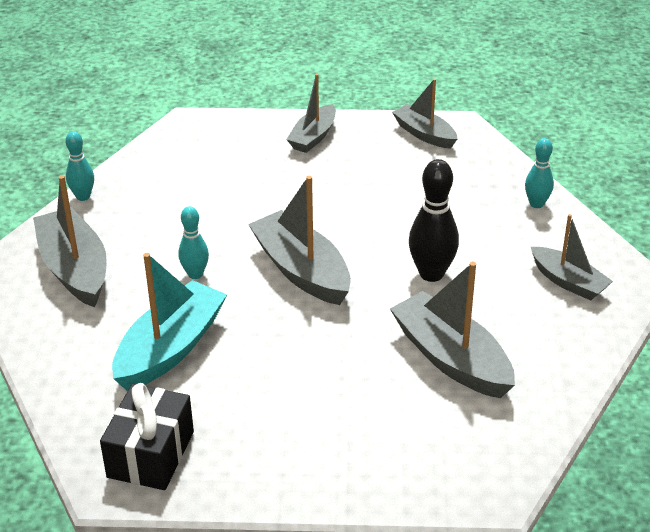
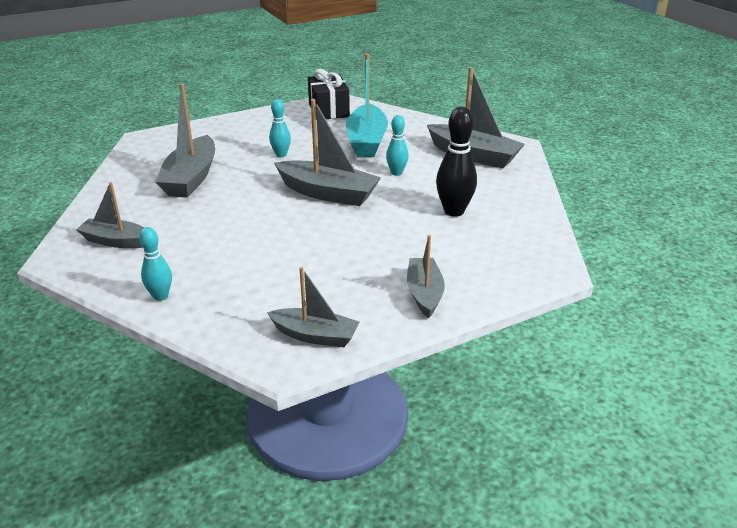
camera: 150 degrees right, 5 degrees down
turquoise bowling pin [66,131,94,201] -> turquoise bowling pin moved to [269,99,291,157]
grey boat [390,262,515,398] -> grey boat turned 75 degrees clockwise [155,83,215,198]
black bowling pin [409,159,459,282] -> black bowling pin moved to [436,107,477,217]

